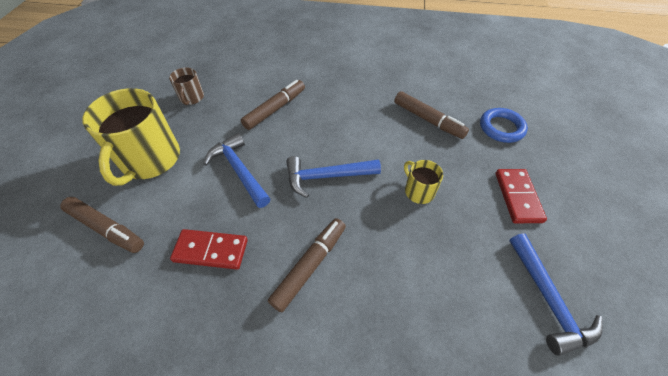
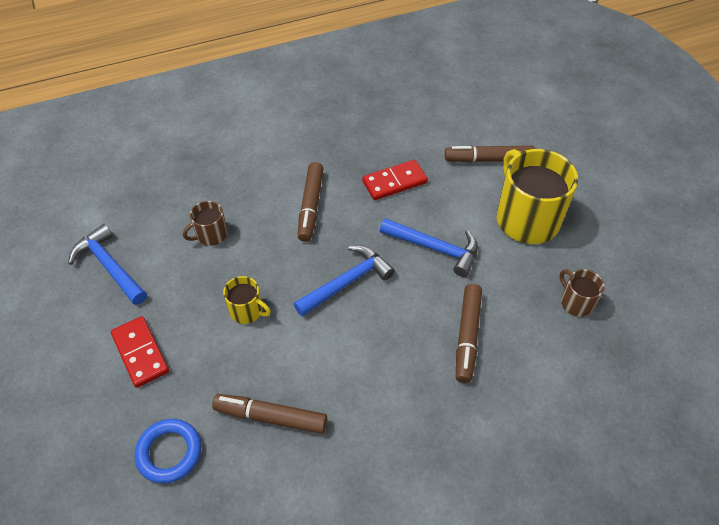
camera: 150 degrees right, 0 degrees up
none -> brown mug [183,201,228,246]

